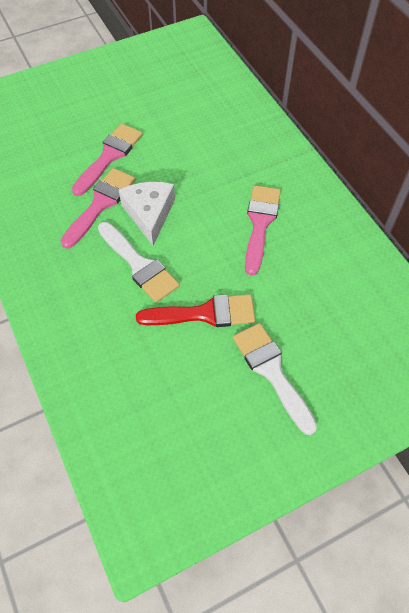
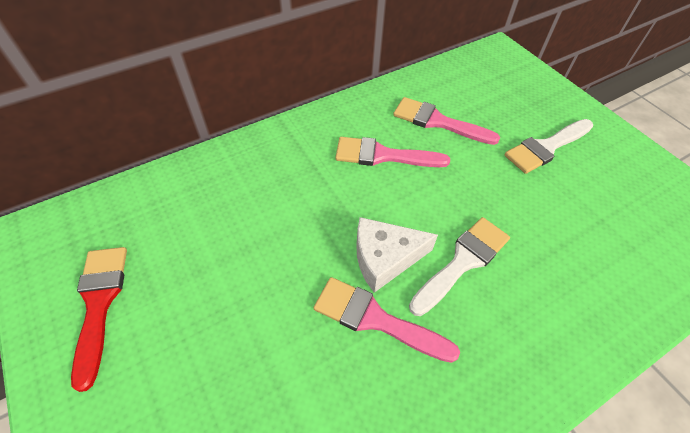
camera: 95 degrees left, 5 degrees down
pink brush [72,123,143,196] -> pink brush moved to [393,97,500,145]
red brush [136,294,255,327] -> red brush moved to [71,247,127,392]

